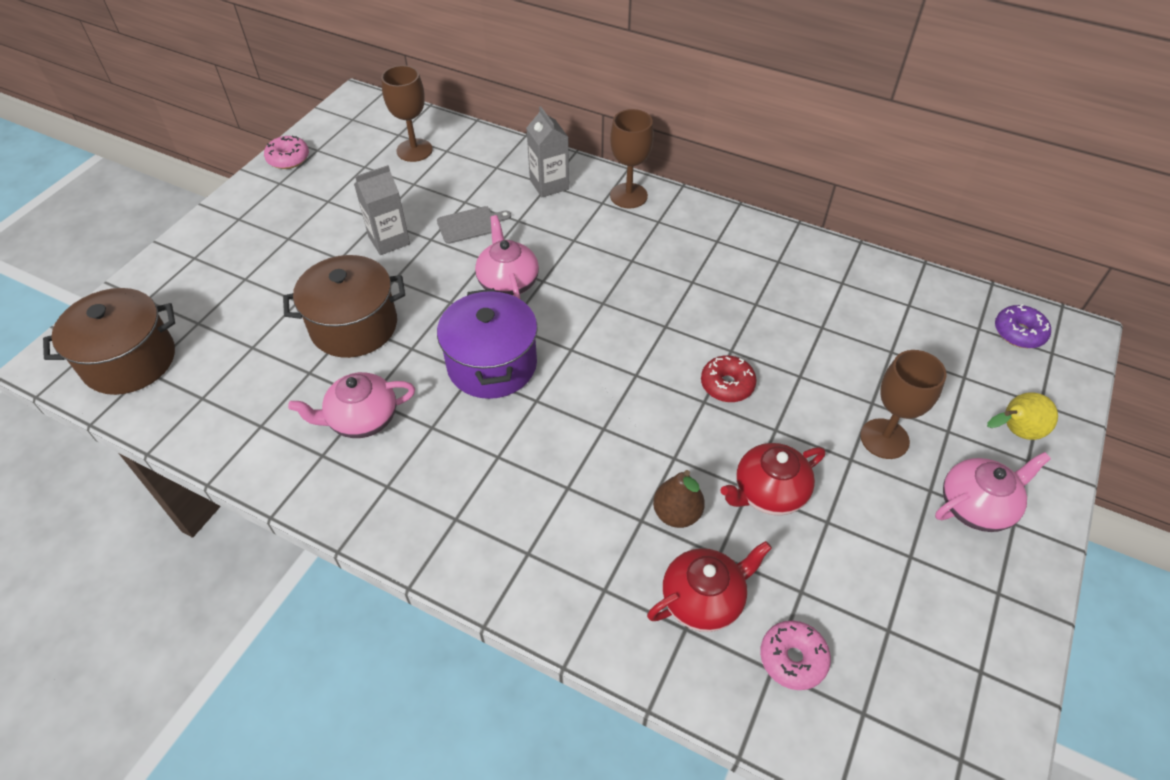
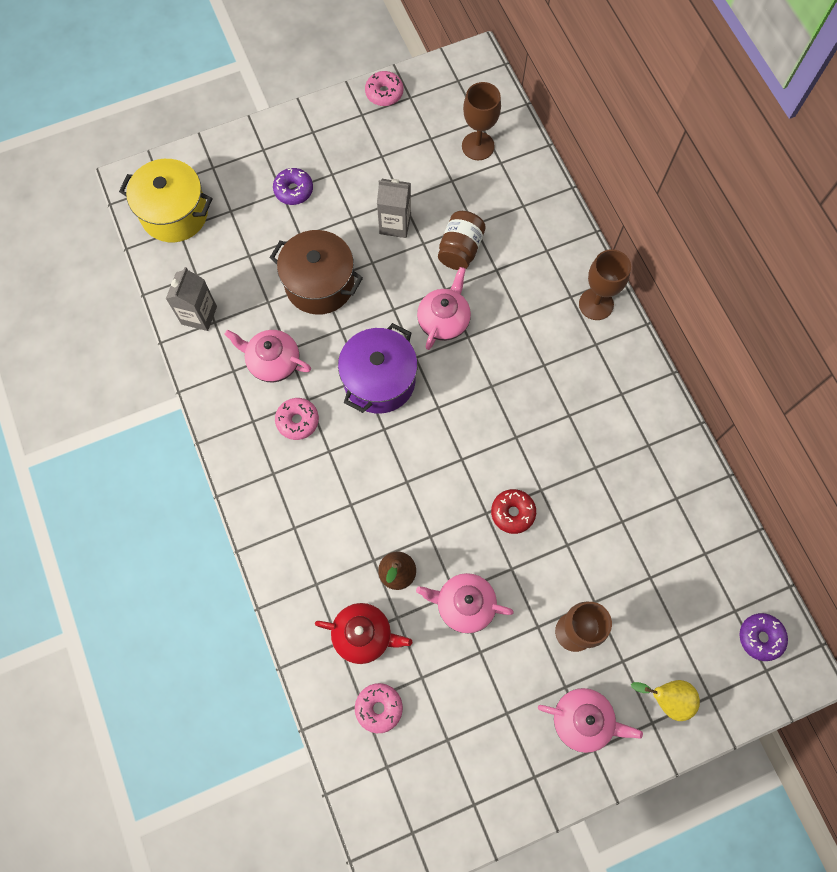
camera: 40 degrees right, 20 degrees up
brown pot [43,288,175,395] -> yellow pot [119,159,213,242]
grey cutting board [437,206,511,244] -> brown jar [438,211,486,270]
grey carton [526,107,569,197] -> grey carton moved to [166,267,217,331]
red teapot [721,443,825,516] -> pink teapot [416,573,514,633]
none -> purple donut [273,168,313,205]
none -> pink donut [275,398,319,440]

